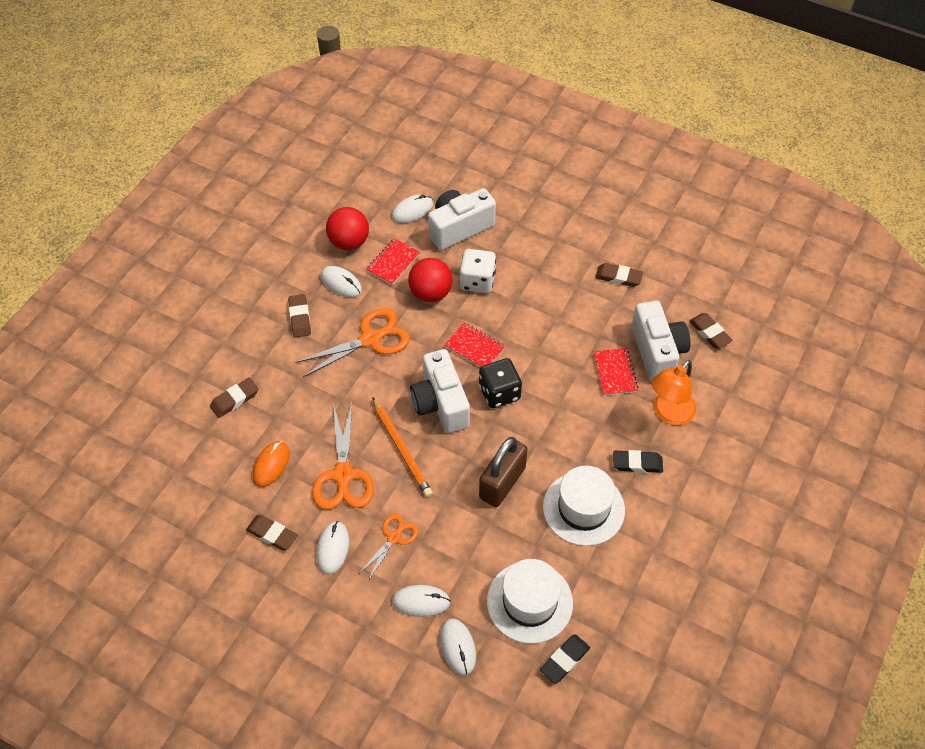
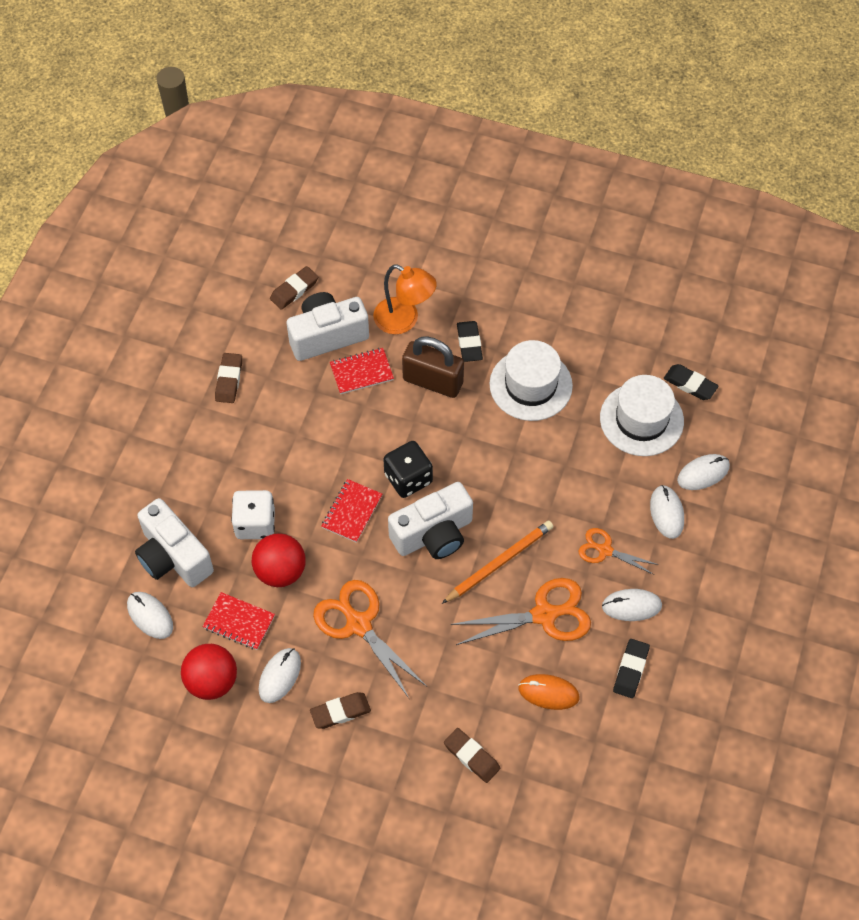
camera: 100 degrees left, 5 degrees up
brown eraser [246,515,298,551] -> black eraser [613,639,650,698]
brown padlock [479,437,528,507] -> brown padlock moved to [402,336,464,398]

